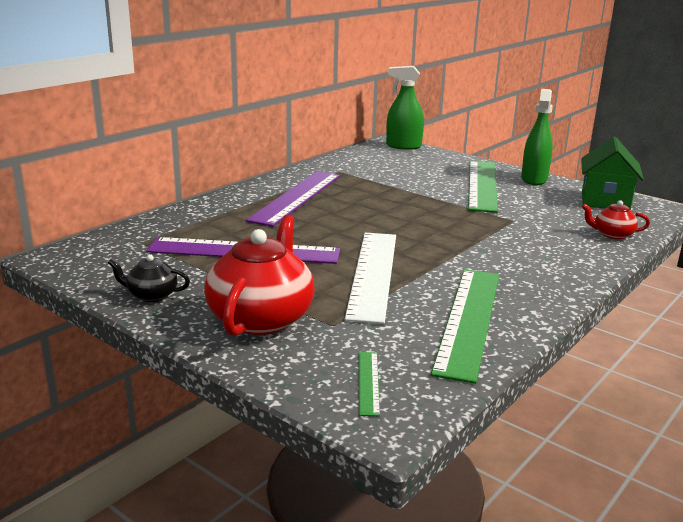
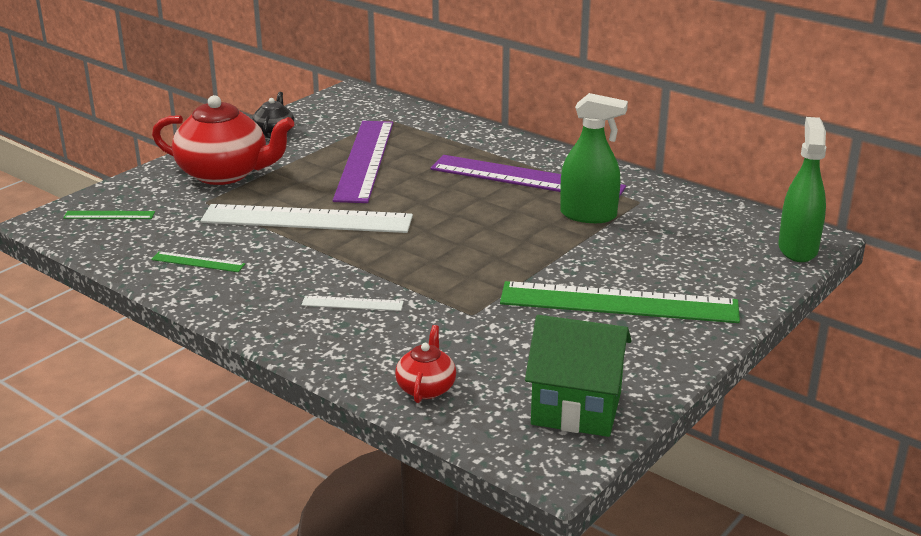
camera: 90 degrees right, 5 degrees up
green ruler [431,269,499,384] -> green ruler [151,251,245,272], size x0.43
green spray bottle [521,89,553,185] -> green spray bottle moved to [560,93,628,223]
none -> white ruler [301,296,404,311]

